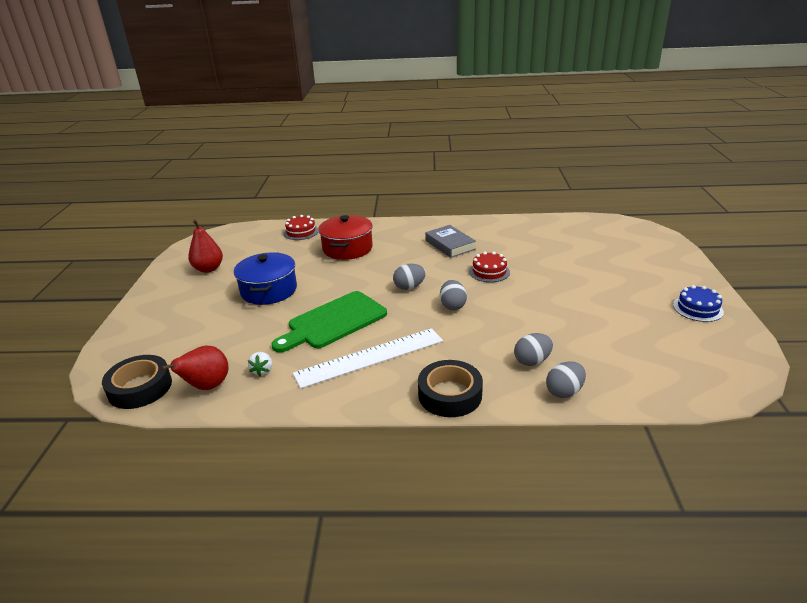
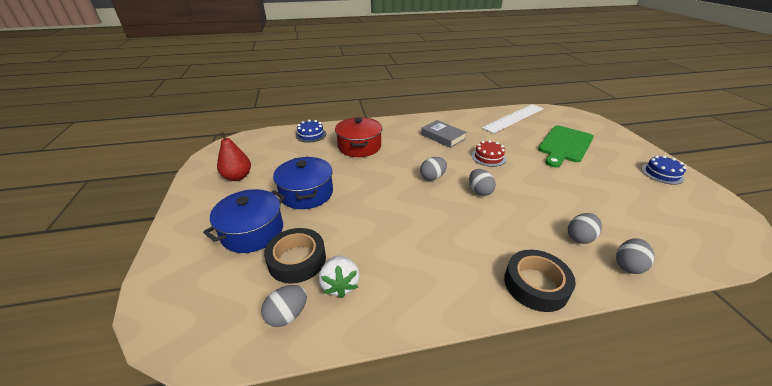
camera: 15 degrees left, 5 degrees up
black tape [102,355,172,409] -> black tape moved to [264,228,326,284]
red pear [161,346,229,390] -> grey egg [261,285,307,327]
white strawberry [248,352,272,376] -> white strawberry [319,255,360,298], size x1.57
green cutting board [271,291,387,352] -> green cutting board moved to [538,126,594,167]
red cake [284,215,319,240] -> blue cake [296,120,326,143]
white ruler [293,328,443,389] -> white ruler moved to [482,104,544,133]
none -> blue pot [203,189,285,253]

